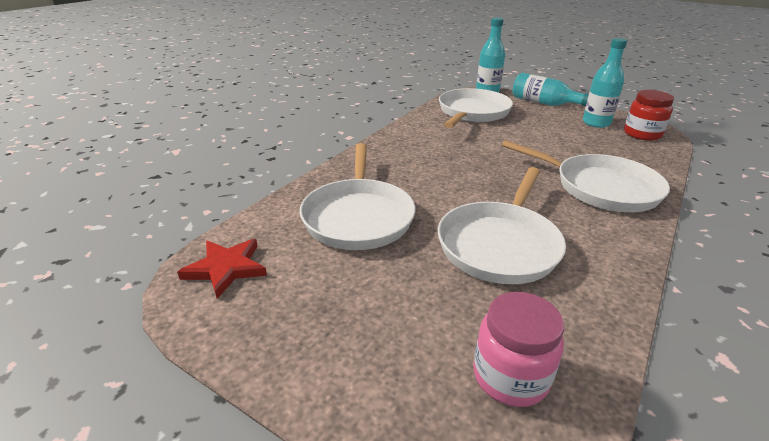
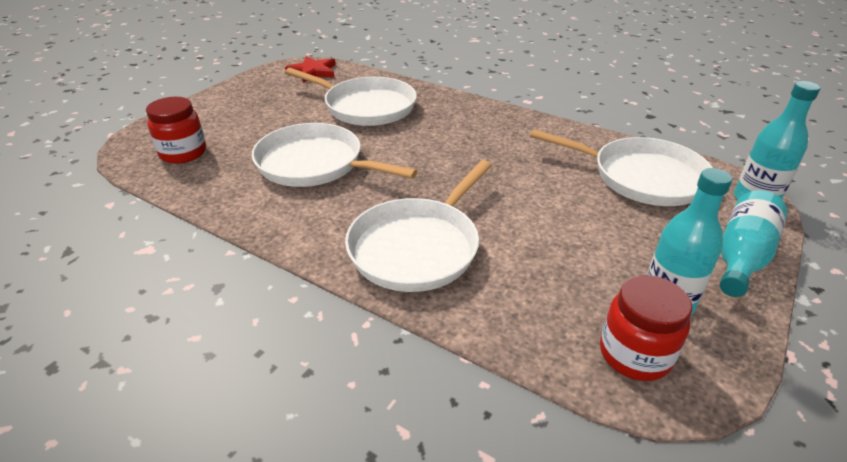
camera: 90 degrees right, 5 degrees up
white pan [299,143,416,250] -> white pan turned 150 degrees counterclockwise [285,68,417,126]
pink jar [474,292,564,407] -> red jar [146,97,206,164]

